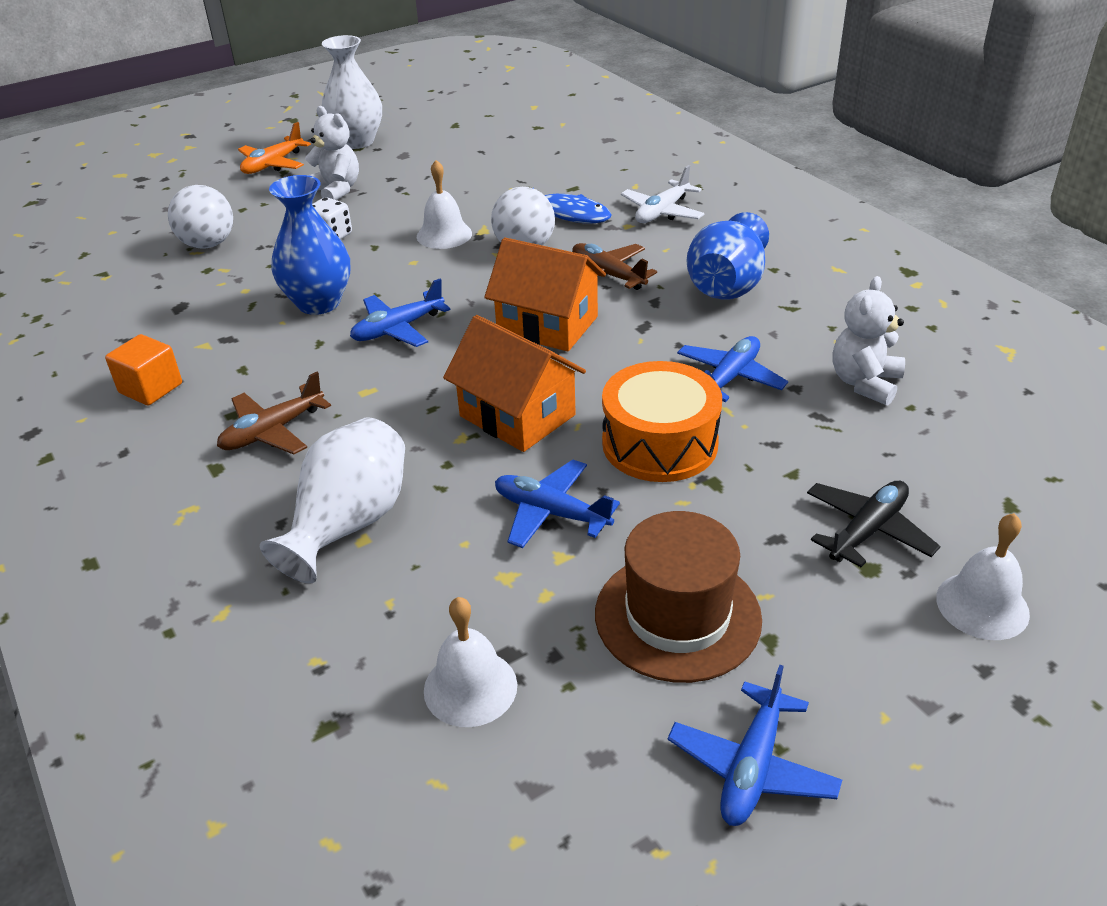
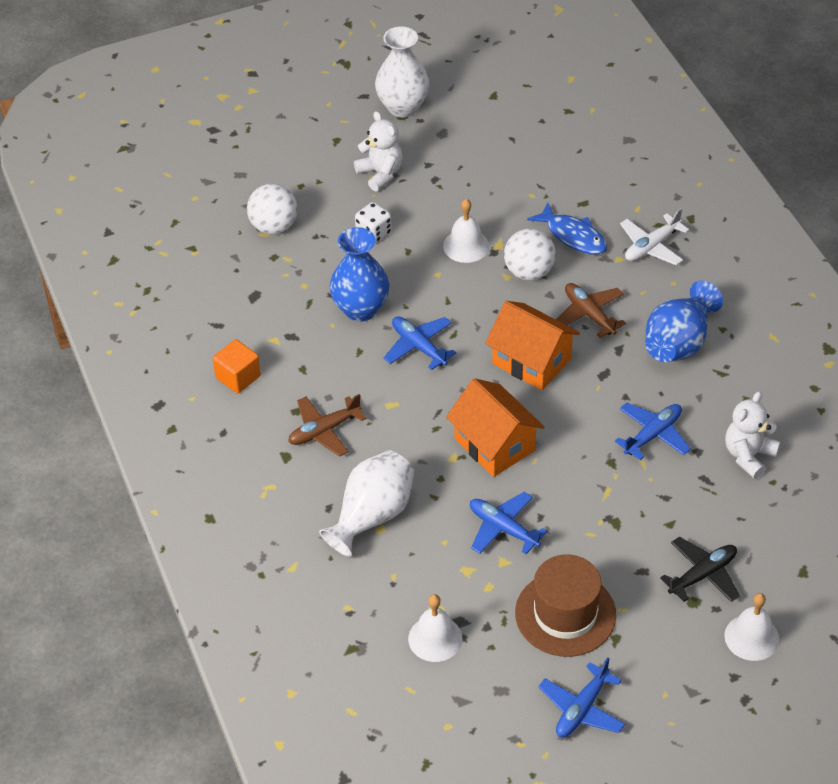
camera: 10 degrees right, 10 degrees up
orange plane [238,122,311,174] -> none
blue plane [350,279,451,347] -> blue plane turned 75 degrees clockwise [384,316,456,370]
orange drum [602,361,722,482] -> none

